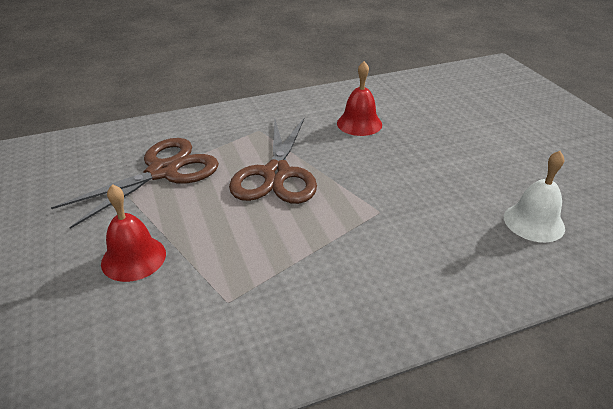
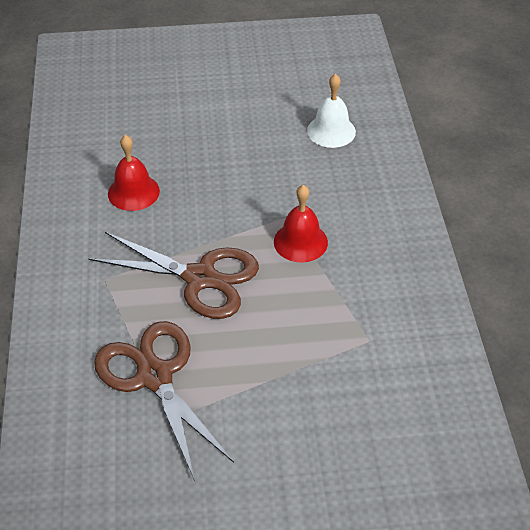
camera: 75 degrees left, 10 degrees up
red bell [101,184,166,282] -> red bell moved to [274,185,328,263]

